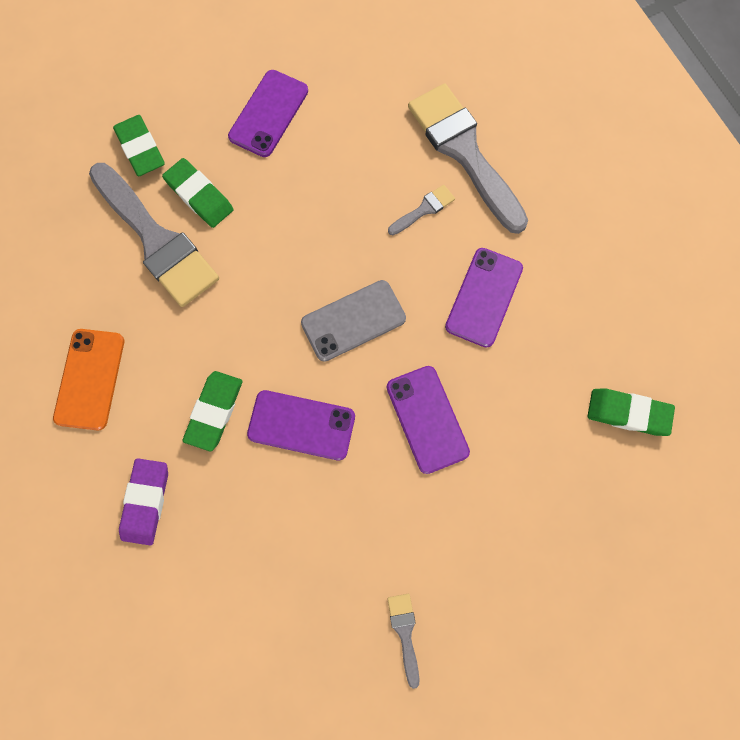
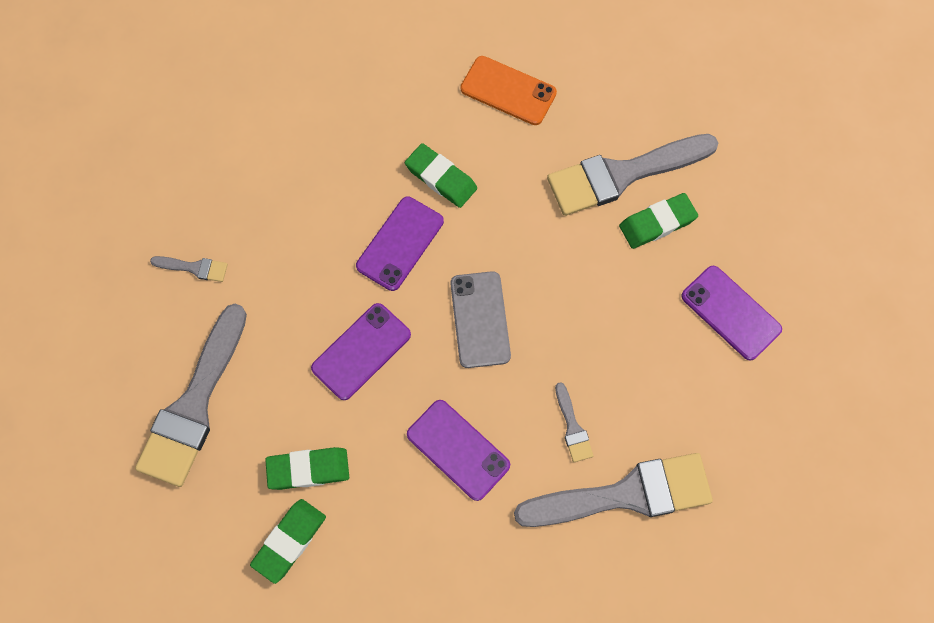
camera: 110 degrees right, 5 degrees down
green eraser [113,115,165,176] -> green eraser moved to [265,447,349,490]
purple eraser [119,458,168,545] -> none
purple phone [387,366,470,474] -> purple phone turned 45 degrees counterclockwise [311,303,411,400]
none -> grey brush [135,304,247,487]

